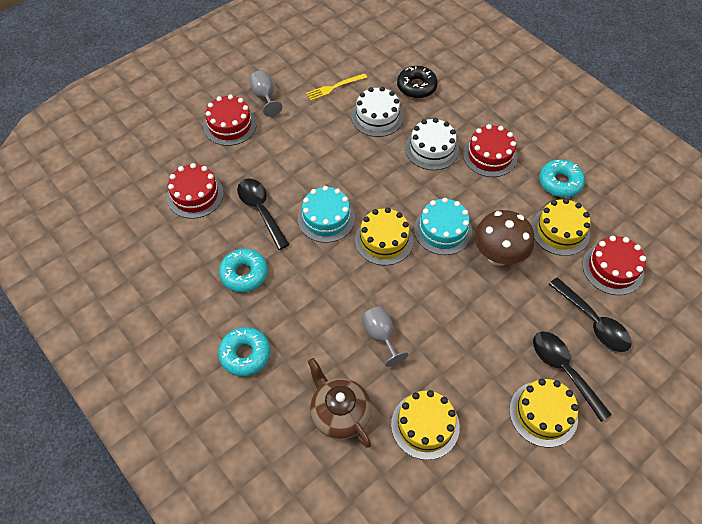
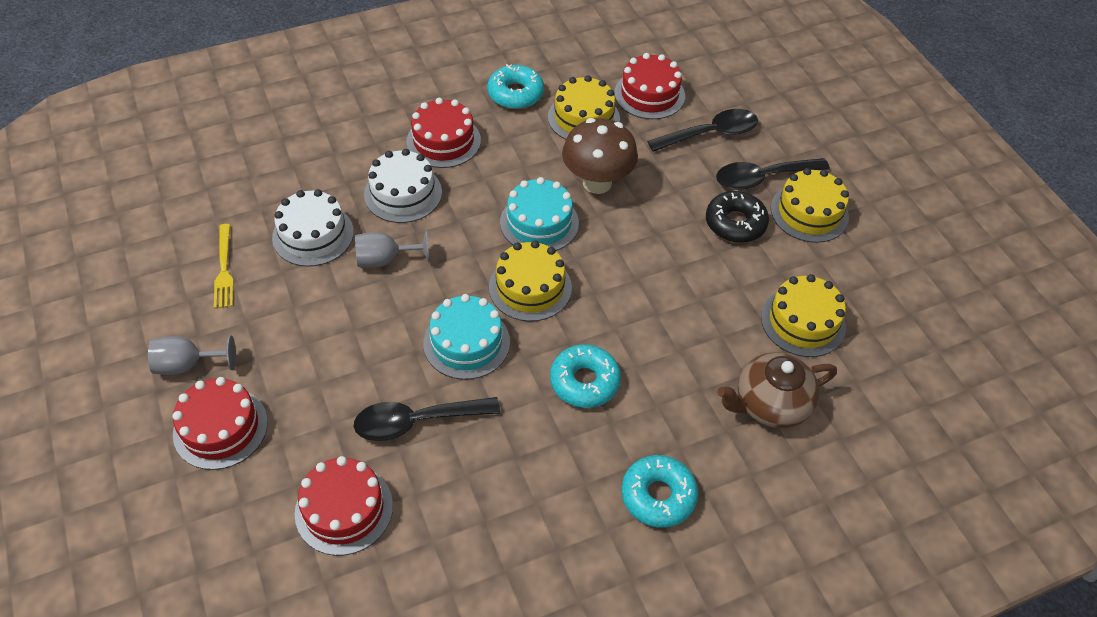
camera: 75 degrees left, 5 degrees down
turquoise donut [219,248,268,292] -> turquoise donut moved to [550,344,621,408]
grey goblet [361,306,409,367] -> grey goblet moved to [355,230,429,268]
black donut [397,66,438,98] -> black donut moved to [706,191,769,243]

